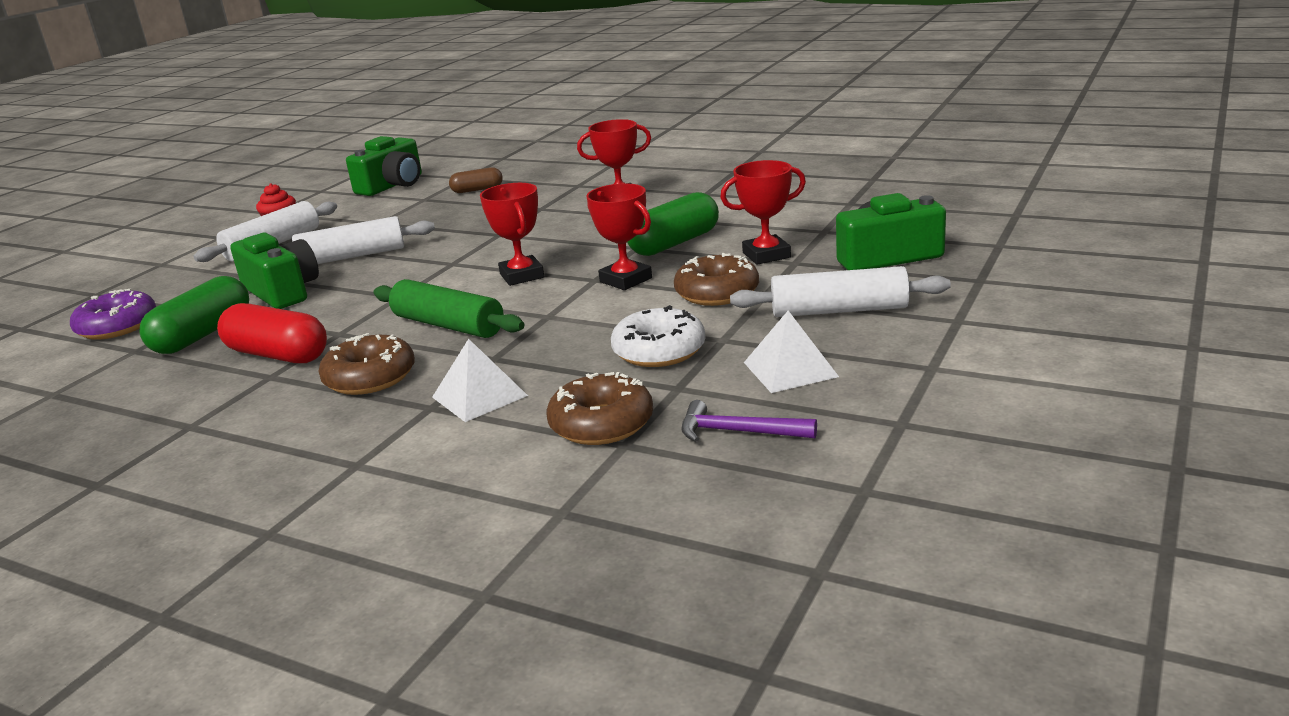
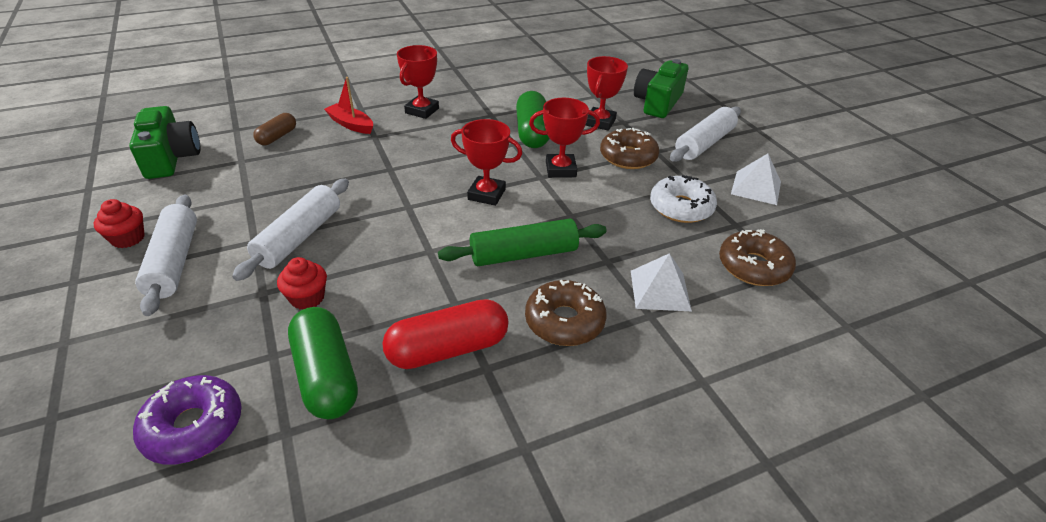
camera: 55 degrees left, 15 degrees up
green camera [230,233,319,309] -> red cupcake [277,257,327,309]
purple hammer [681,400,817,442] -> none
none -> red boat [324,77,373,134]

